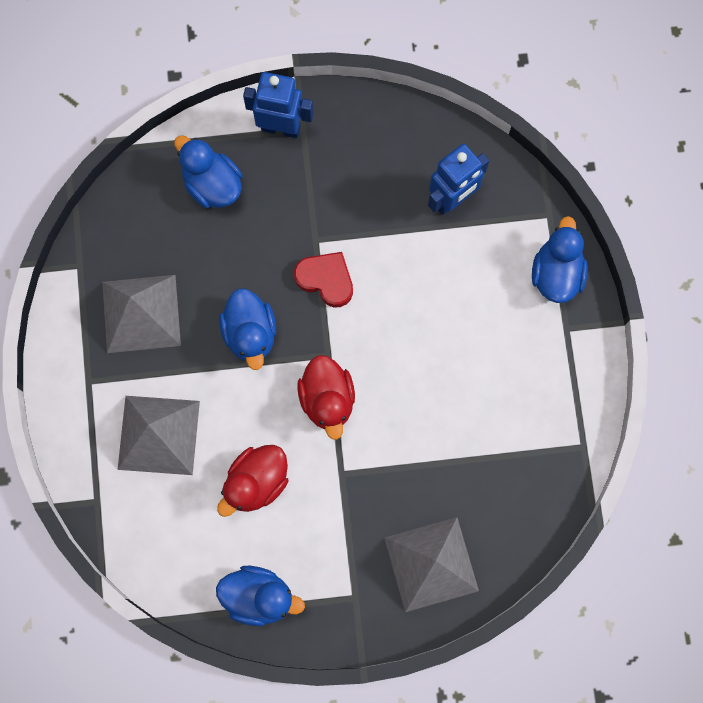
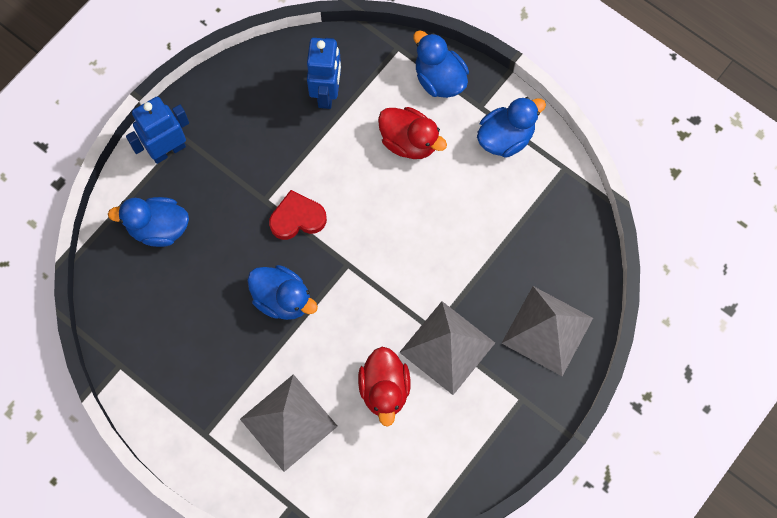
camera: 45 degrees left, 5 degrees down
grey pyramid [102,275,181,353] -> grey pyramid moved to [399,301,495,395]
blue duck [216,566,305,626] -> blue duck moved to [477,97,546,158]
red duck [297,355,355,440] -> red duck moved to [378,107,447,159]

